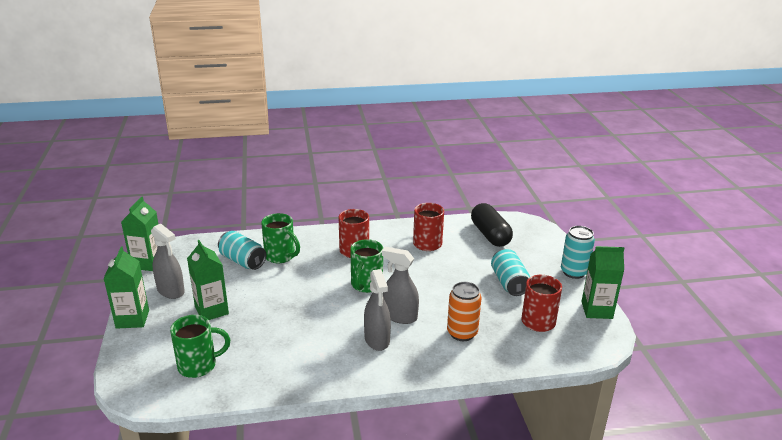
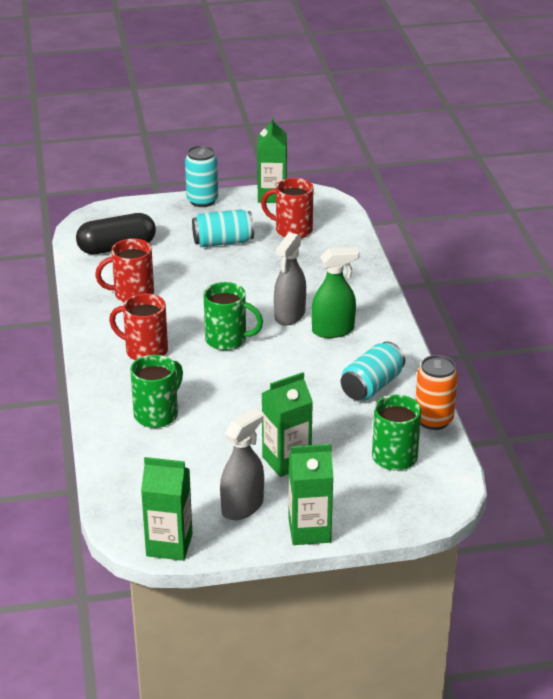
camera: 90 degrees left, 5 degrees up
turquoise can [218,231,266,270] -> turquoise can moved to [341,341,405,400]
grey spray bottle [364,269,391,351] -> green spray bottle [311,247,359,338]
orange can [447,282,482,341] -> orange can moved to [416,355,458,430]

